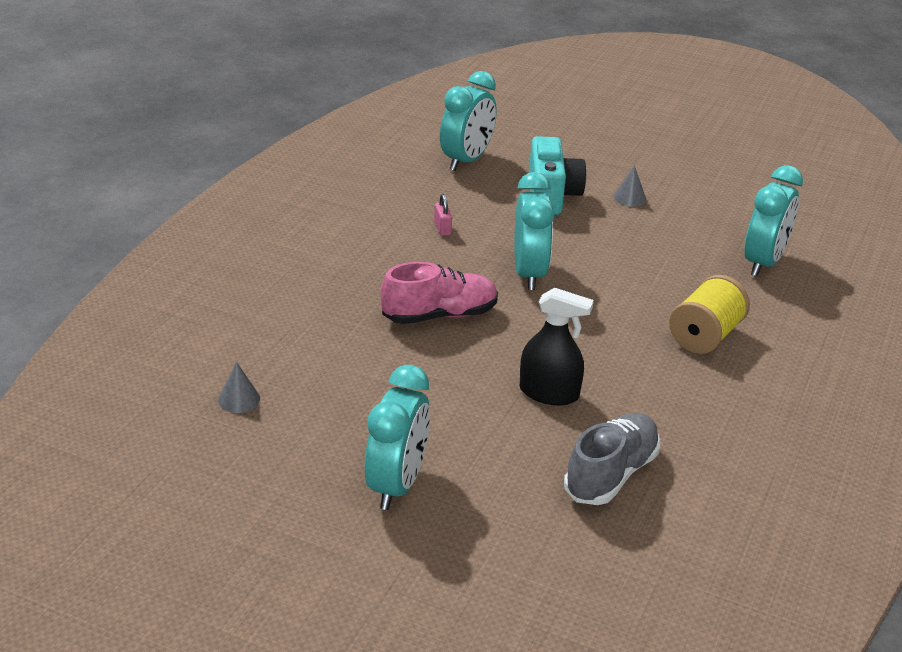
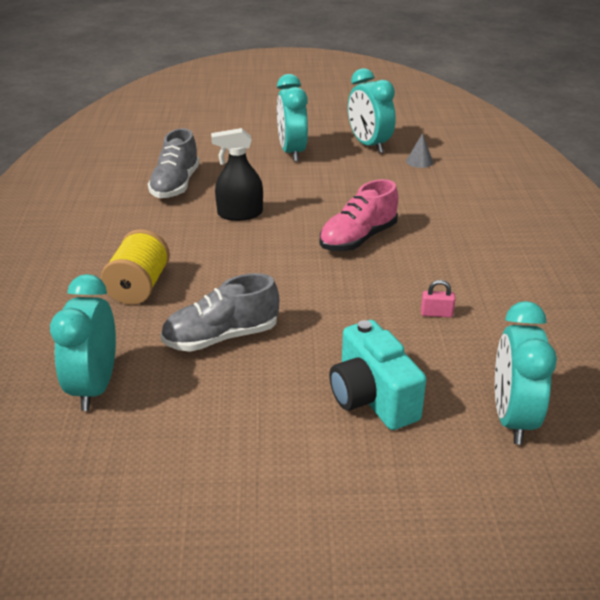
camera: 155 degrees right, 0 degrees up
pink padlock [434,194,452,236] -> pink padlock turned 45 degrees counterclockwise [421,280,455,317]
turquoise clock [514,172,555,290] -> turquoise clock moved to [348,68,396,153]
grey cone [614,165,646,207] -> none
none -> grey shoe [161,273,279,352]

